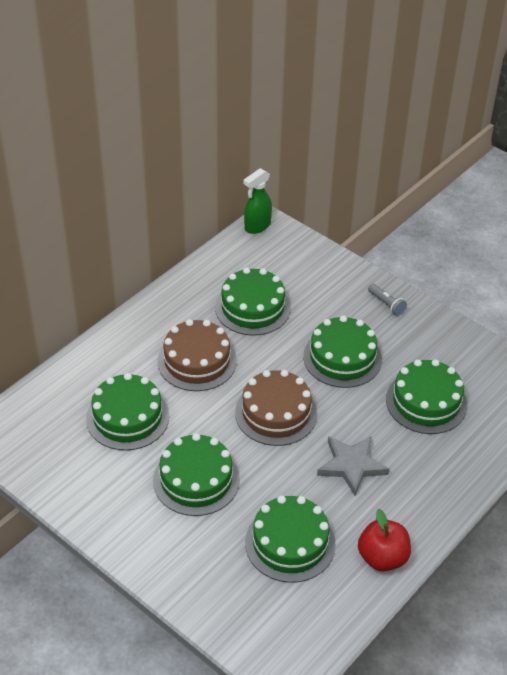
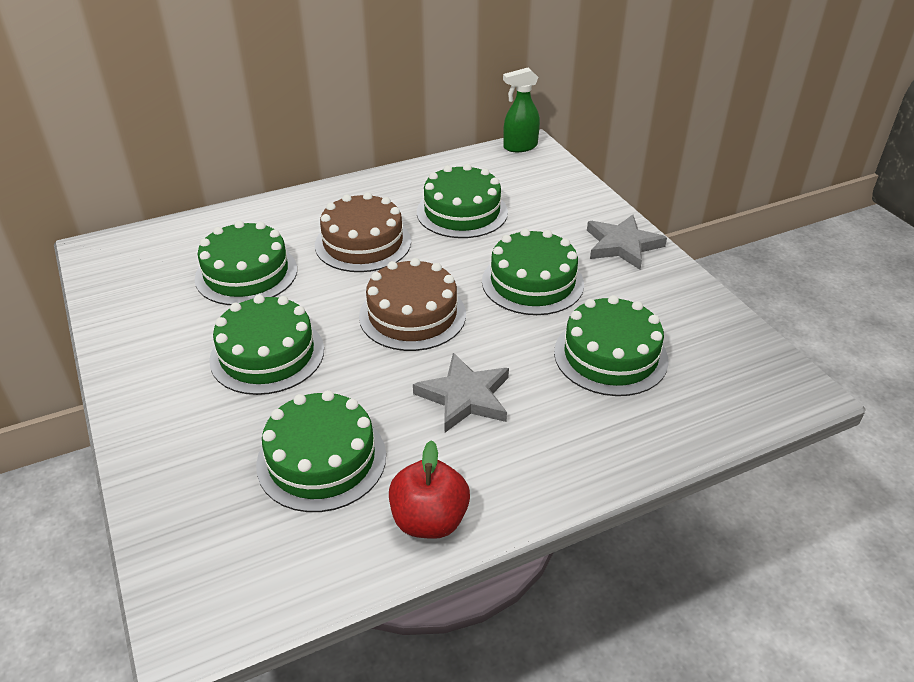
camera: 25 degrees right, 5 degrees down
grey flashlight [368,284,407,316] -> grey star [587,214,667,270]

